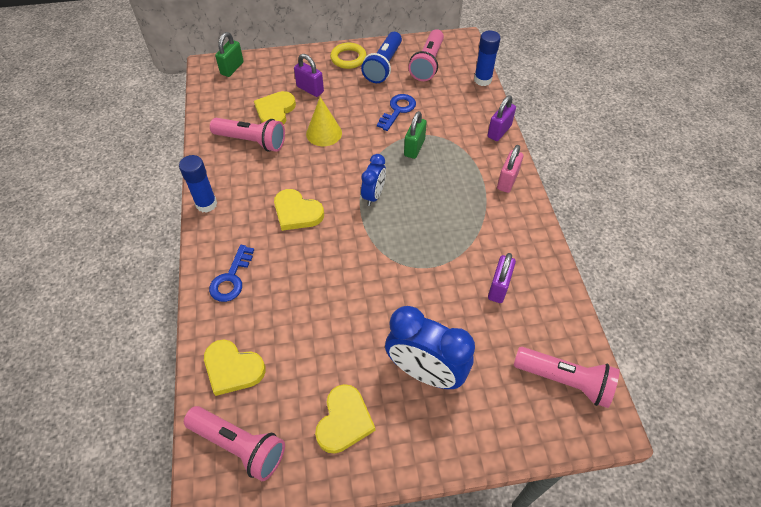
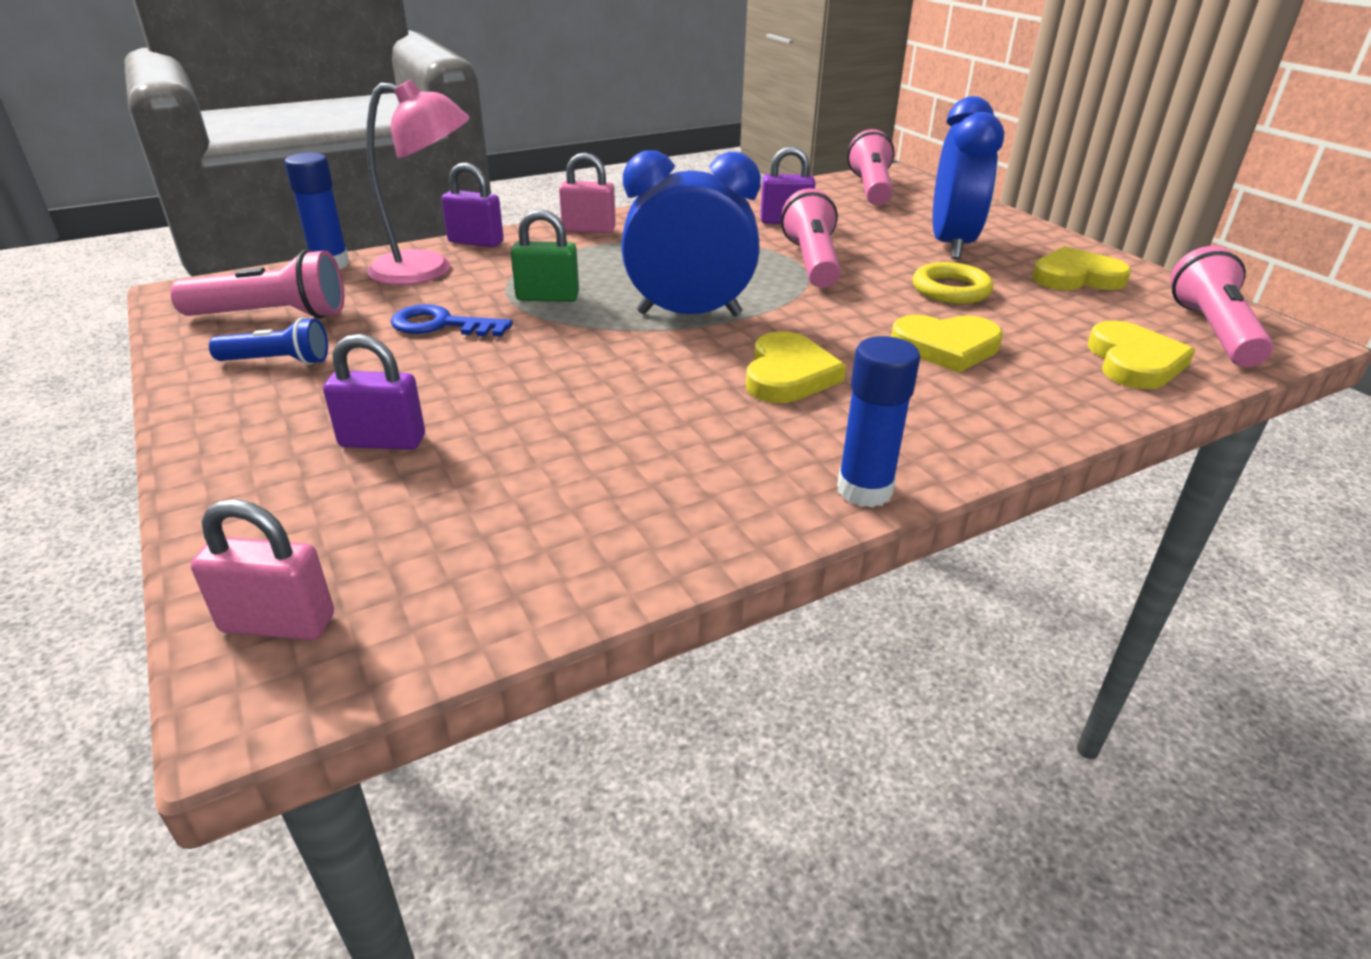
camera: 110 degrees left, 20 degrees down
blue key [209,245,254,302] -> none
pink flashlight [210,118,285,152] -> pink flashlight moved to [781,188,841,288]
green padlock [215,32,244,77] -> pink padlock [191,499,334,640]
yellow heart [254,91,296,124] -> yellow heart moved to [891,315,1003,373]
purple padlock [294,54,324,97] -> purple padlock turned 75 degrees clockwise [323,334,425,450]
yellow cone [306,97,342,146] -> none
yellow ring [330,43,367,69] -> yellow ring moved to [913,262,994,304]
blue flashlight [361,32,402,83] -> blue flashlight [209,317,328,365], size x0.63
blue clock [361,154,386,206] -> blue clock [621,151,761,316], size x1.79
none -> pink lamp [366,80,470,285]

